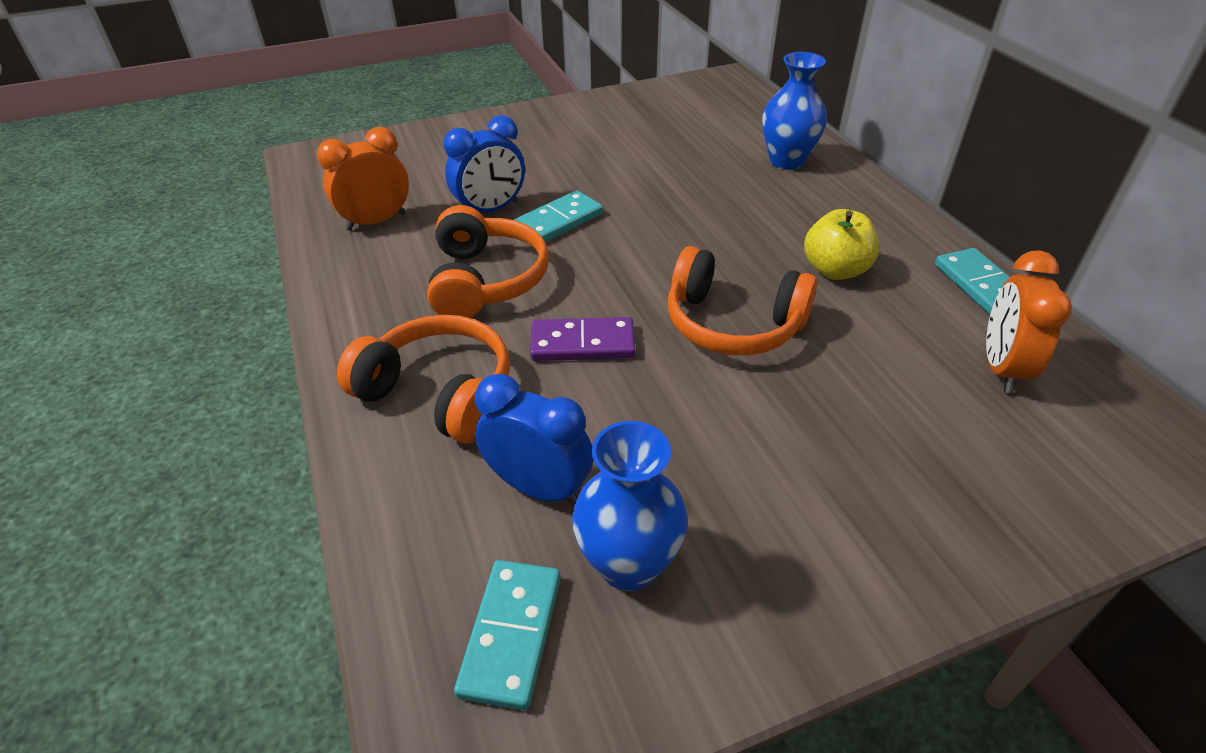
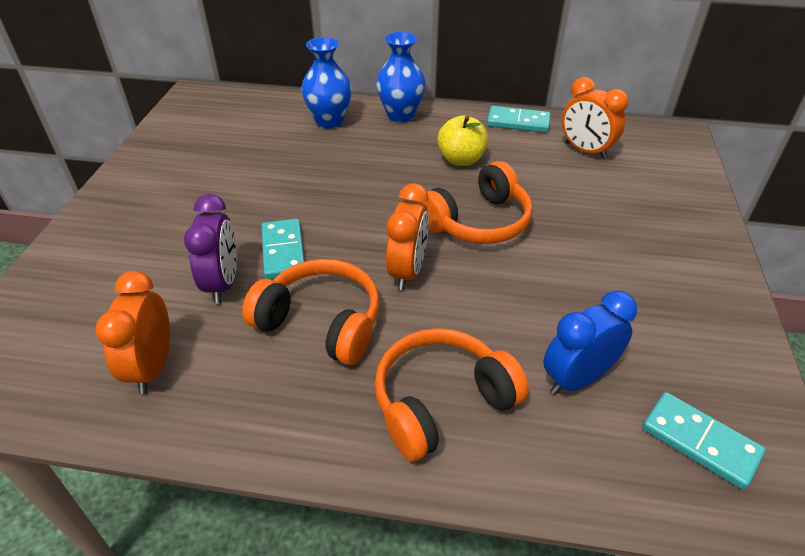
camera: 60 degrees left, 0 degrees up
blue clock [444,115,525,213] -> purple clock [184,194,237,304]
purple domino [530,317,636,361] -> none
blue vase [572,421,688,591] -> blue vase moved to [376,32,426,123]
none -> orange clock [386,183,429,290]

